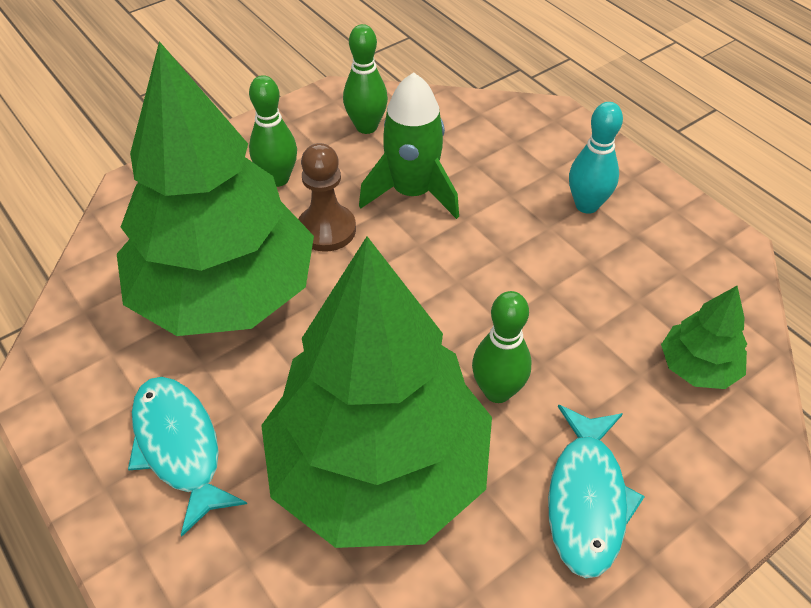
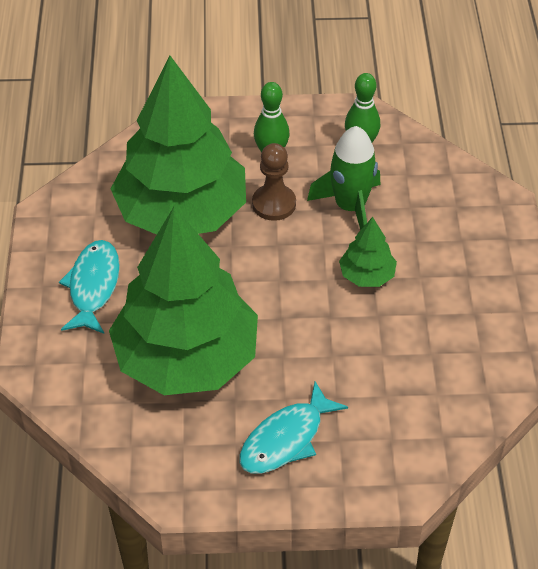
camera: 35 degrees right, 0 degrees up
green bowling pin [472,291,532,403] -> none
turquoise bowling pin [569,102,623,214] -> none
green tree [661,286,747,389] -> green tree moved to [339,217,397,287]

